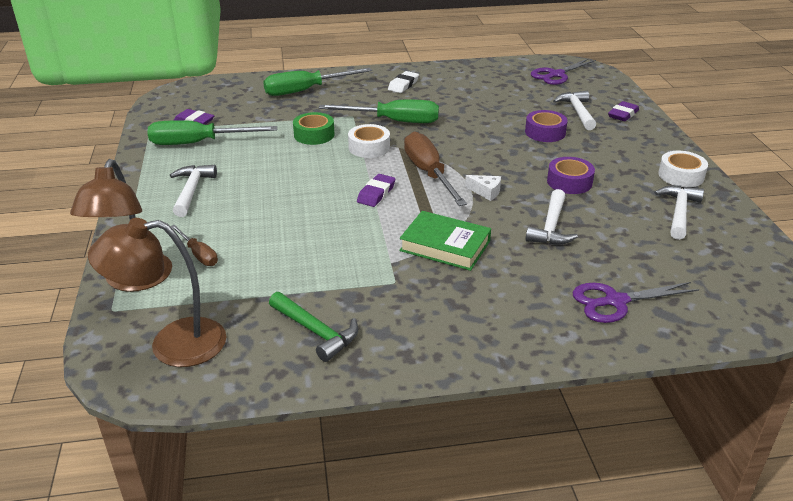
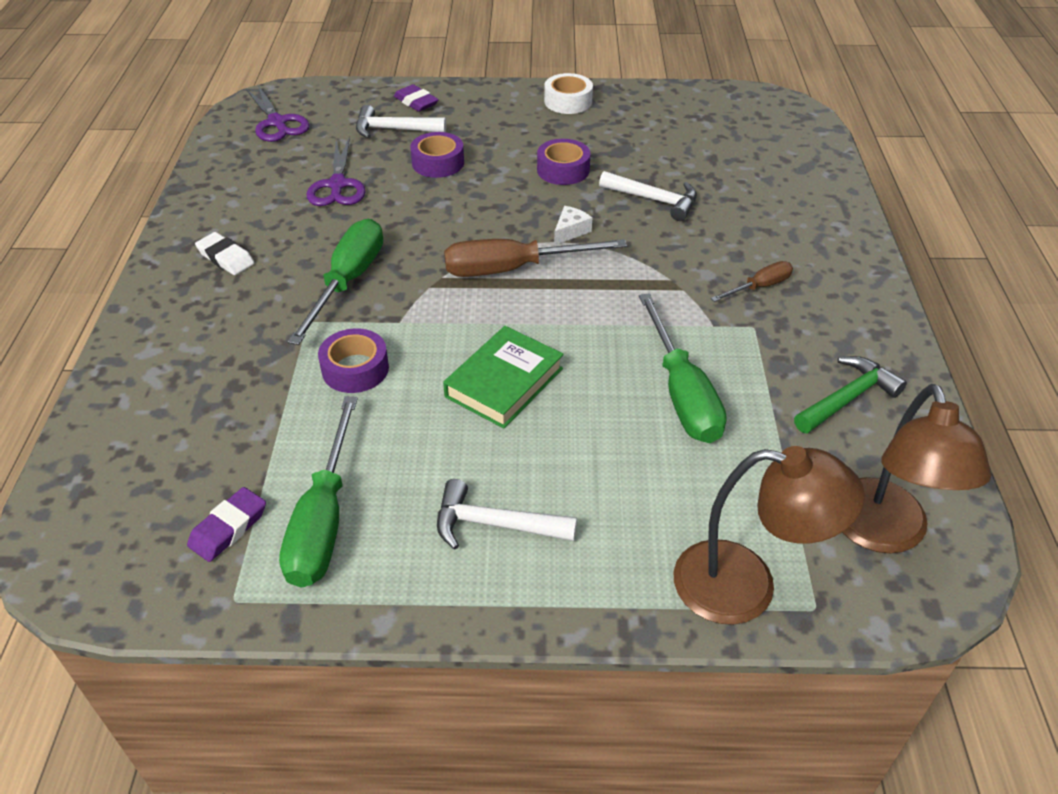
camera: 80 degrees left, 10 degrees up
brown screwdriver [170,225,218,266] -> brown screwdriver moved to [711,261,793,302]
green screwdriver [263,68,372,96] -> green screwdriver moved to [639,293,727,443]
green tape [293,112,335,145] -> purple tape [318,328,389,393]
white tape [348,124,390,158] -> none
purple eraser [357,174,395,207] -> none
green book [399,211,491,271] -> green book moved to [443,326,564,429]
purple scissors [573,282,699,323] -> purple scissors moved to [307,136,366,206]
white hammer [654,186,704,240] -> none

